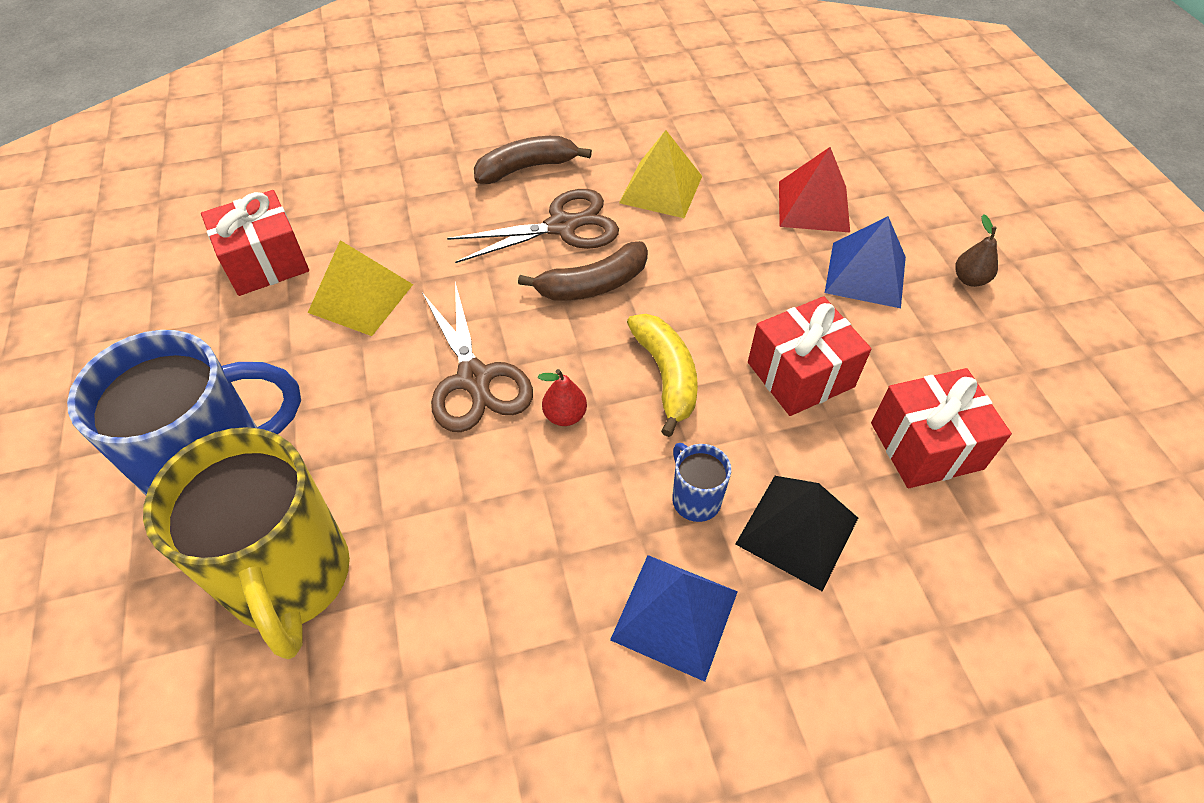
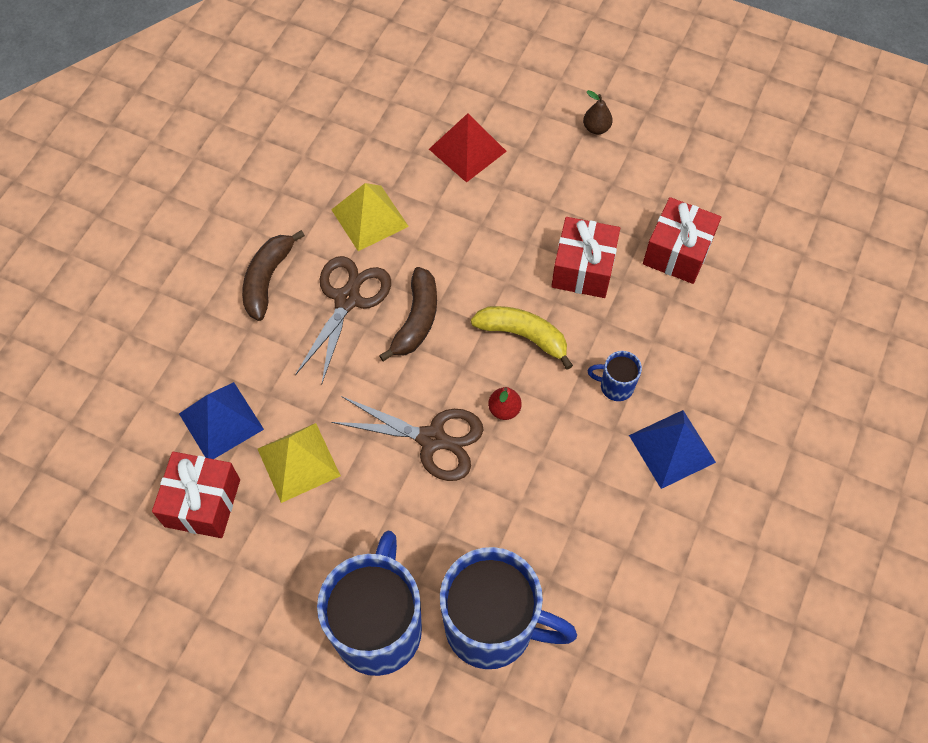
camera: 50 degrees left, 10 degrees up
yellow mug [143,427,350,659] -> blue mug [440,547,577,669]
black pyramid [735,476,858,591] -> none
blue pyramid [825,216,906,308] -> blue pyramid moved to [179,382,264,459]

